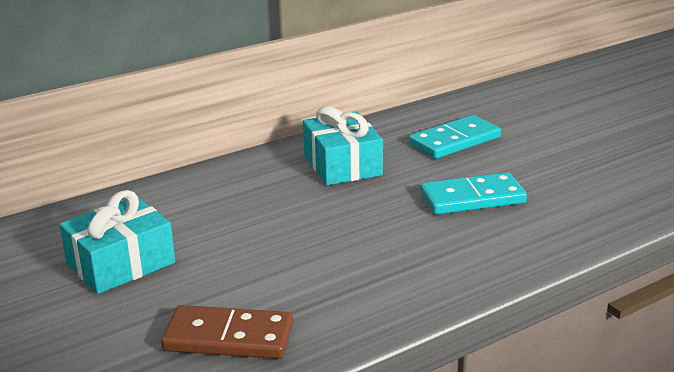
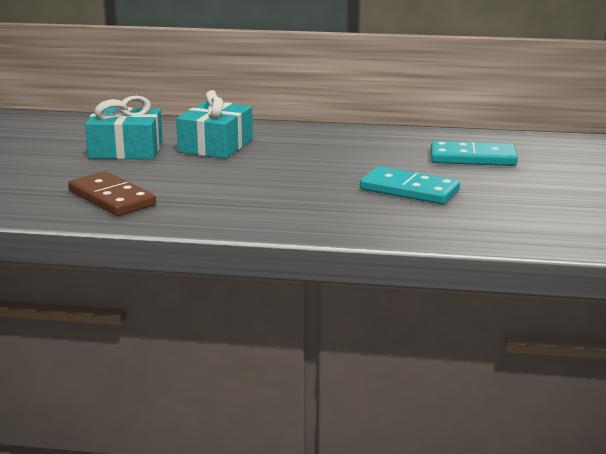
camera: 40 degrees right, 5 degrees down
turquoise gift [303,106,383,185] -> turquoise gift moved to [176,90,253,159]

